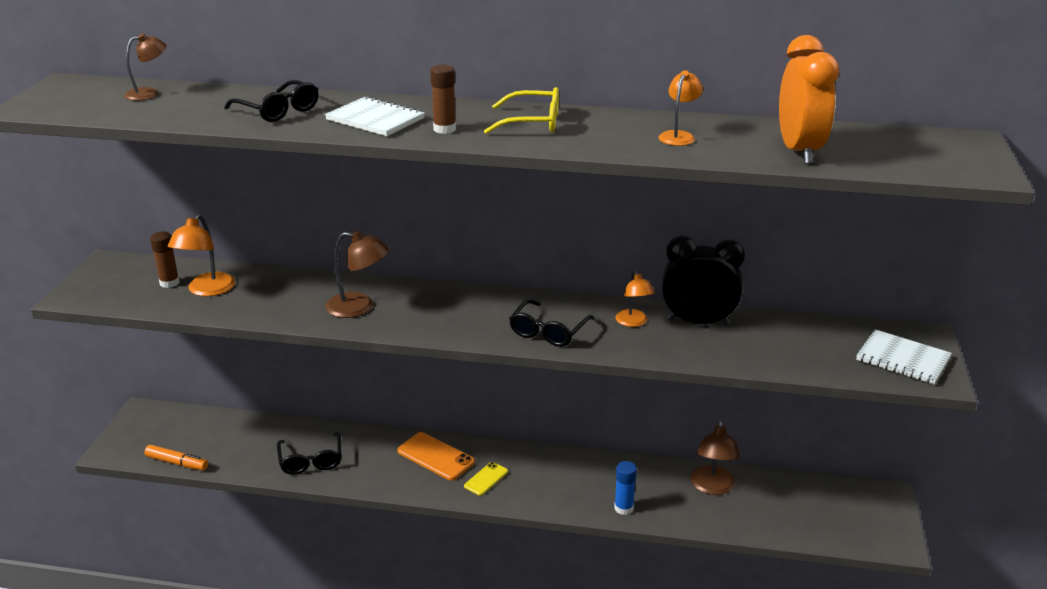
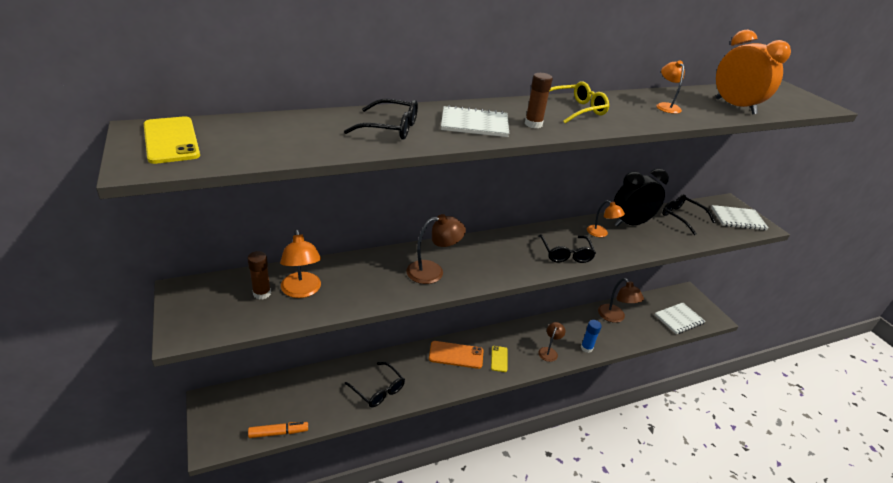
camera: 35 degrees left, 5 degrees up
brown lamp [124,34,166,101] -> brown lamp moved to [538,322,565,362]
none -> yellow phone [144,116,200,164]
none -> white notebook [655,303,706,334]
none -> black glasses [662,194,715,235]

